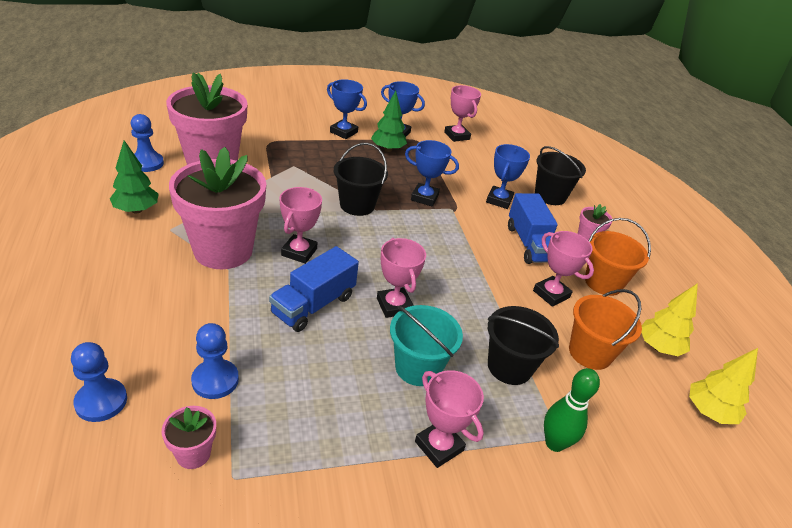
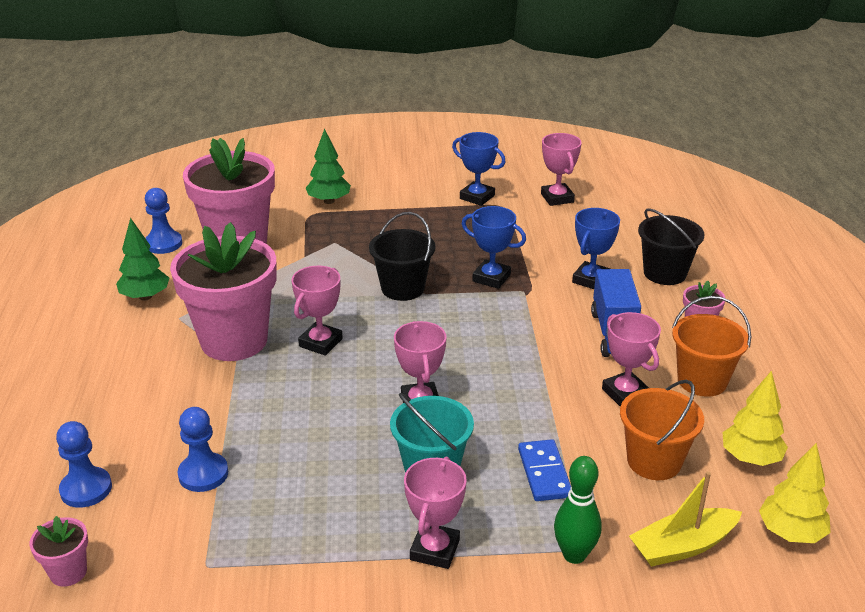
camera: 15 degrees right, 5 degrees down
pink flower pot [162,406,216,469] -> pink flower pot moved to [30,516,88,587]
blue truck [269,246,359,332] -> none
blue trophy [327,79,367,139] -> none
green tree [371,91,407,152] -> green tree moved to [306,129,351,204]
pink trophy [415,370,484,468] -> pink trophy turned 45 degrees clockwise [404,457,467,569]
black bucket [488,306,559,385] -> blue domino [518,439,571,501]
none -> yellow boat [629,471,742,567]

